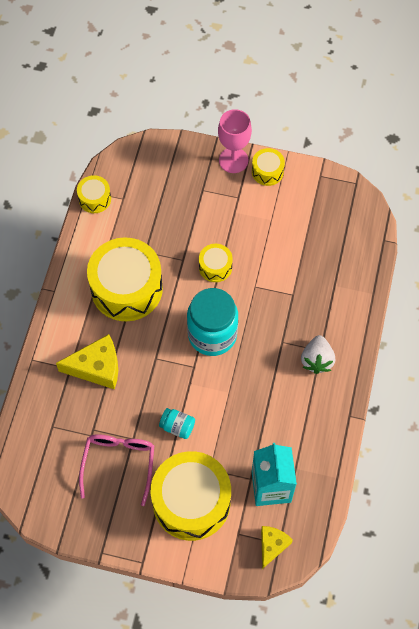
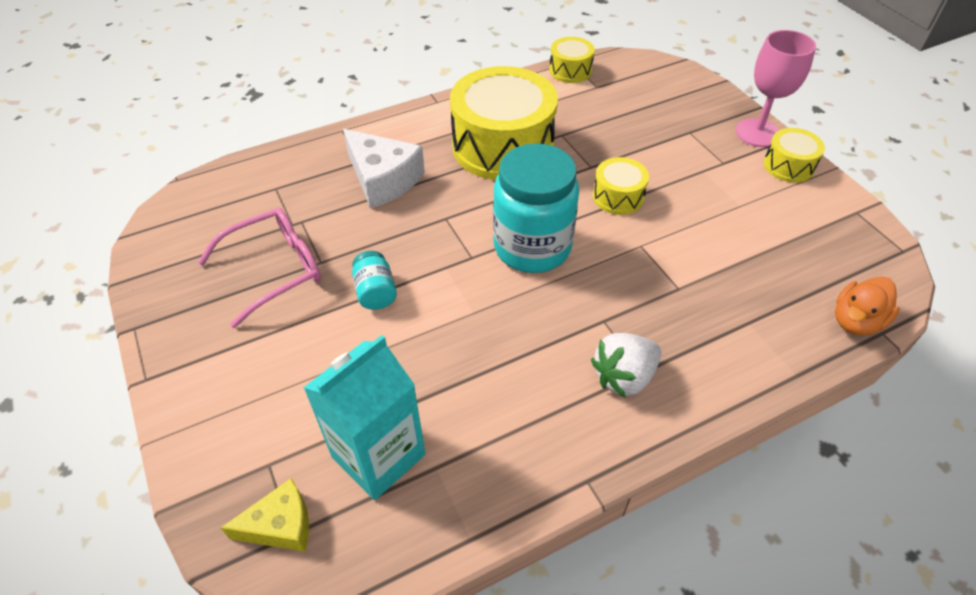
camera: 50 degrees right, 15 degrees down
yellow cheese [56,334,118,389] -> white cheese [343,129,425,208]
yellow drum [151,451,231,541] -> none
none -> orange duck [835,276,900,335]

